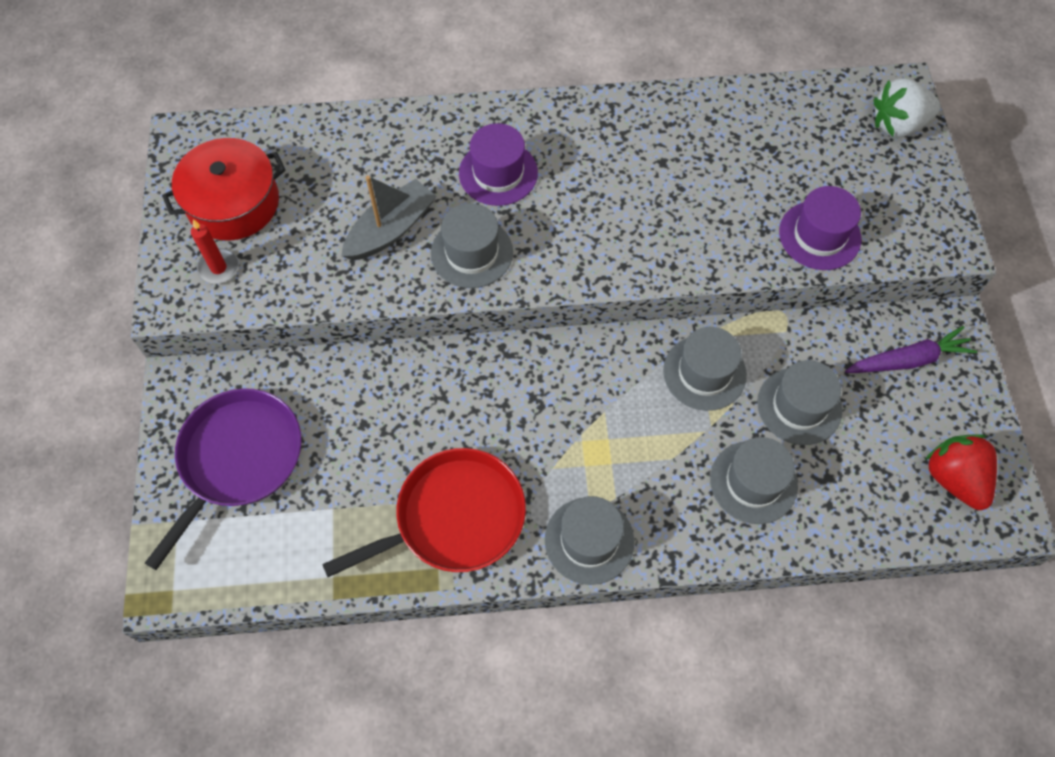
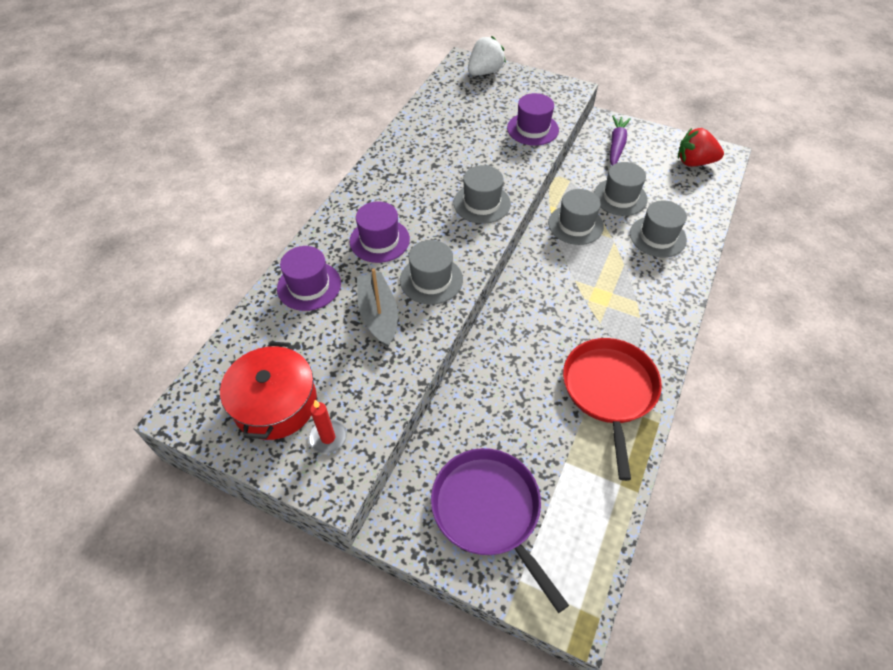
camera: 60 degrees left, 10 degrees down
grey hat [545,496,634,585] -> grey hat moved to [453,165,511,224]
white strawberry [874,78,941,137] -> white strawberry turned 150 degrees counterclockwise [468,36,506,75]
none -> purple hat [277,246,341,311]

